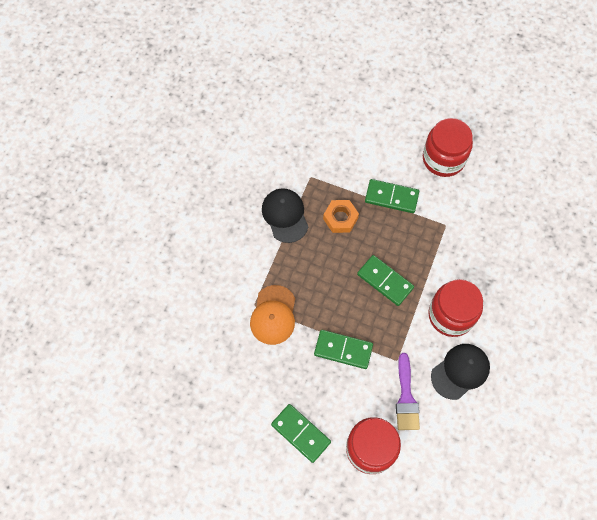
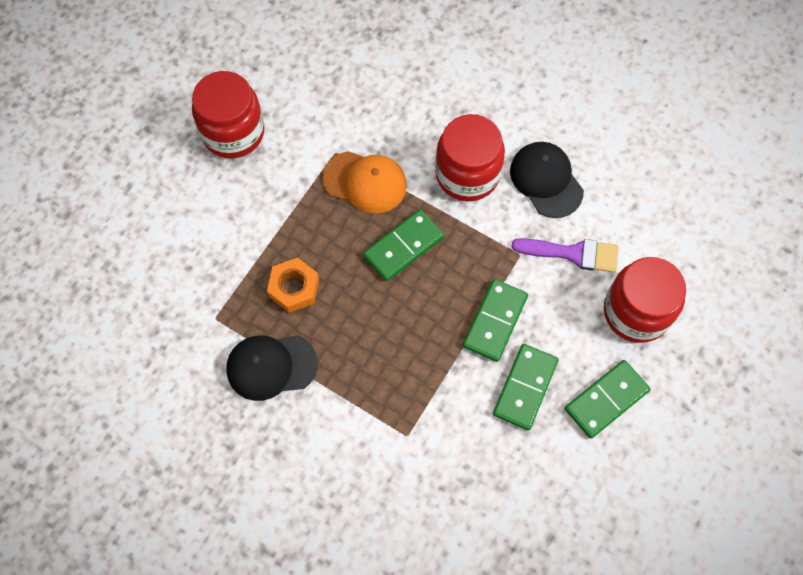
camera: 80 degrees left, 0 degrees up
orange cap [250,285,295,345] -> orange cap moved to [323,151,407,214]
green domino [365,179,419,213] -> green domino moved to [493,344,558,430]

